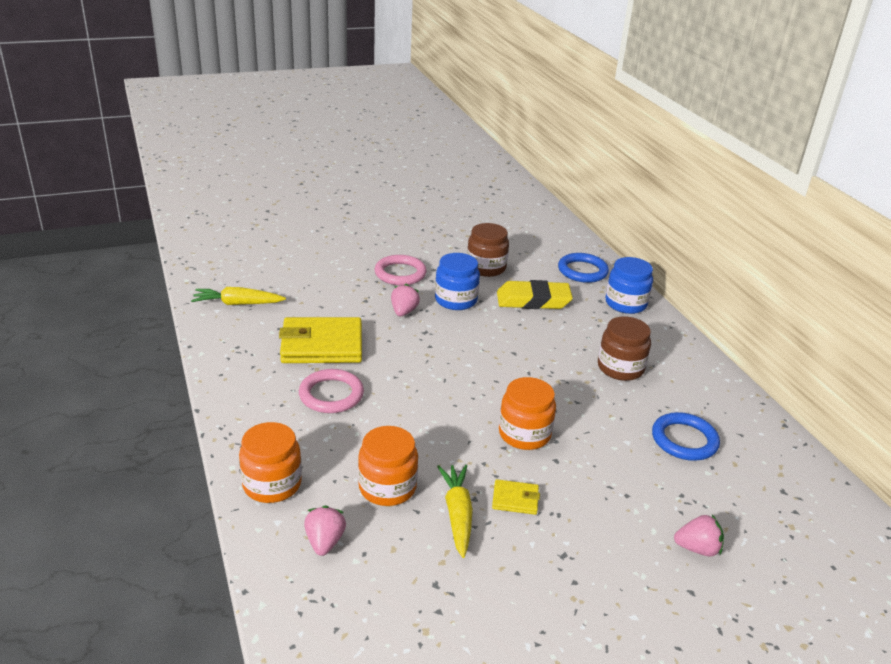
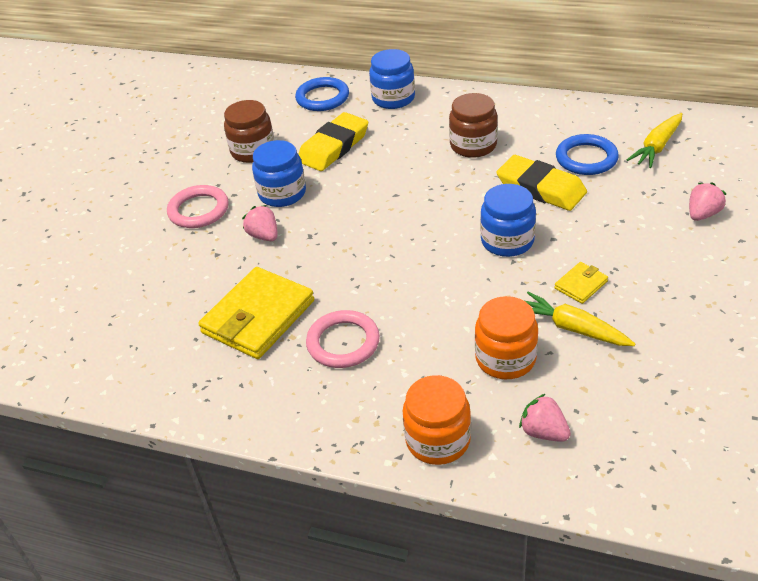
camera: 45 degrees left, 10 degrees up
yellow carrot [191,287,286,305] -> yellow carrot moved to [627,113,682,168]
orange jar [499,377,556,450] -> blue jar [480,184,536,257]
none -> yellow eraser [496,155,587,211]

